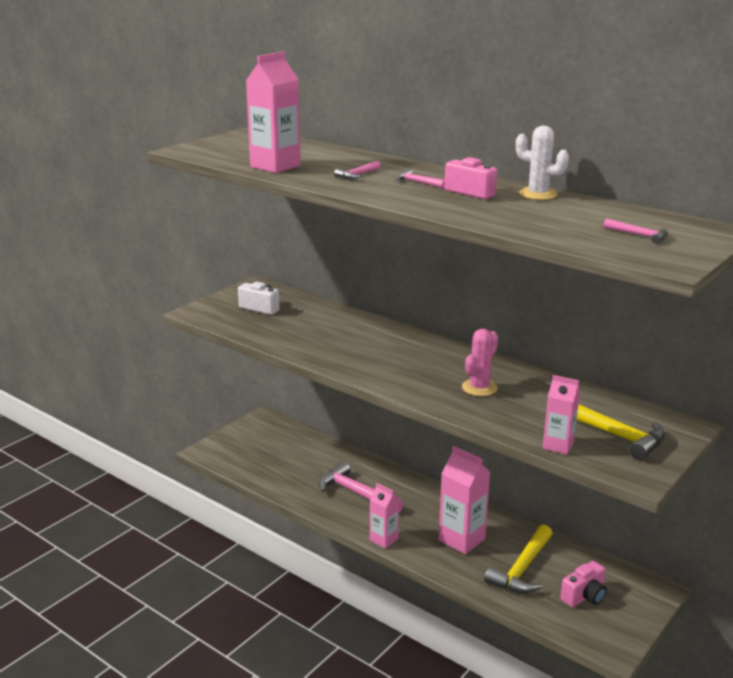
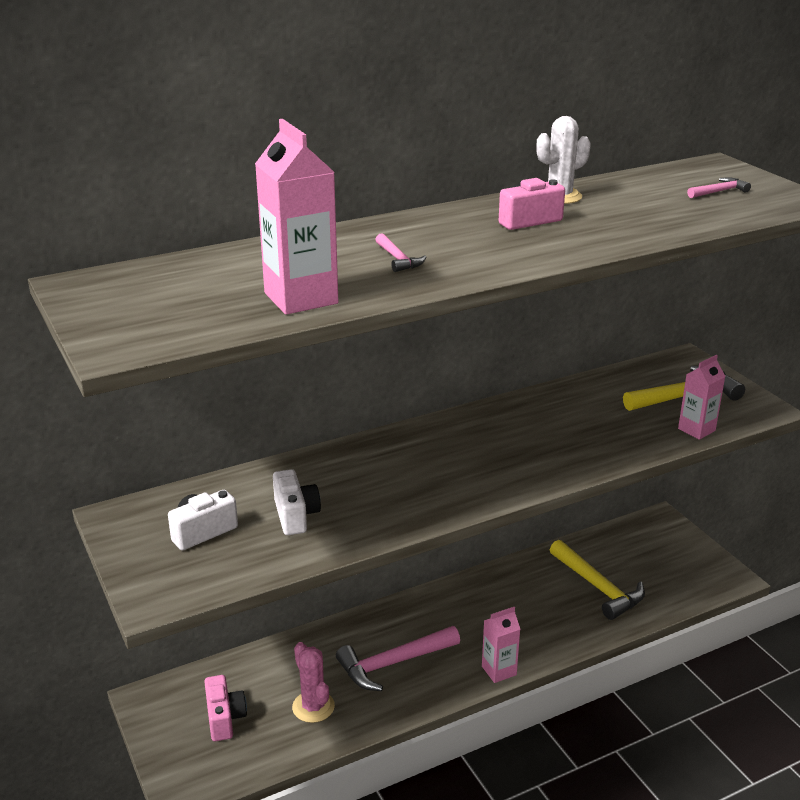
camera: 65 degrees left, 5 degrees up
pink hammer [396,169,445,188] -> none
pink carton [439,446,491,554] -> none
pink cactus [462,329,498,396] -> pink cactus moved to [292,642,335,723]
pink camera [560,561,607,607] -> pink camera moved to [204,675,247,741]
none -> white camera [273,469,321,535]

